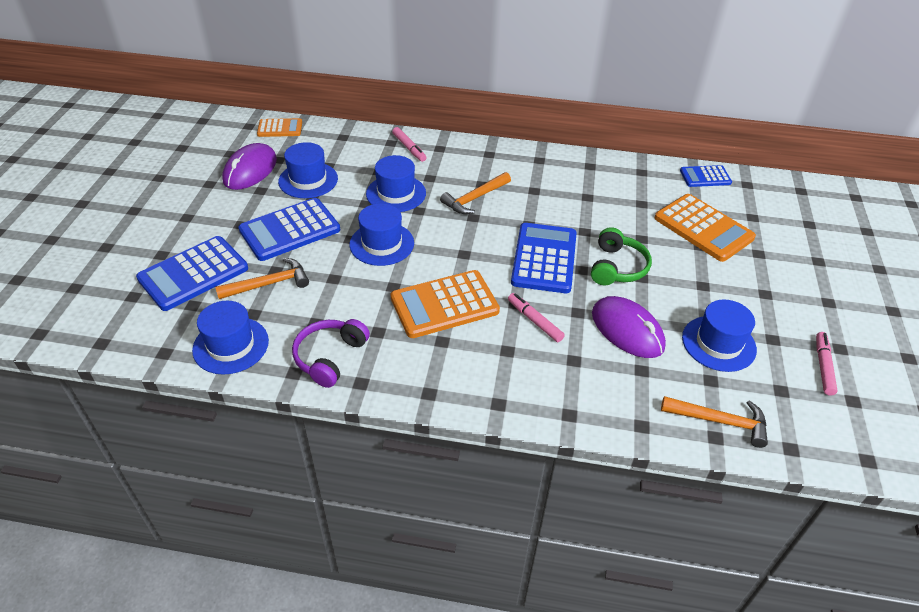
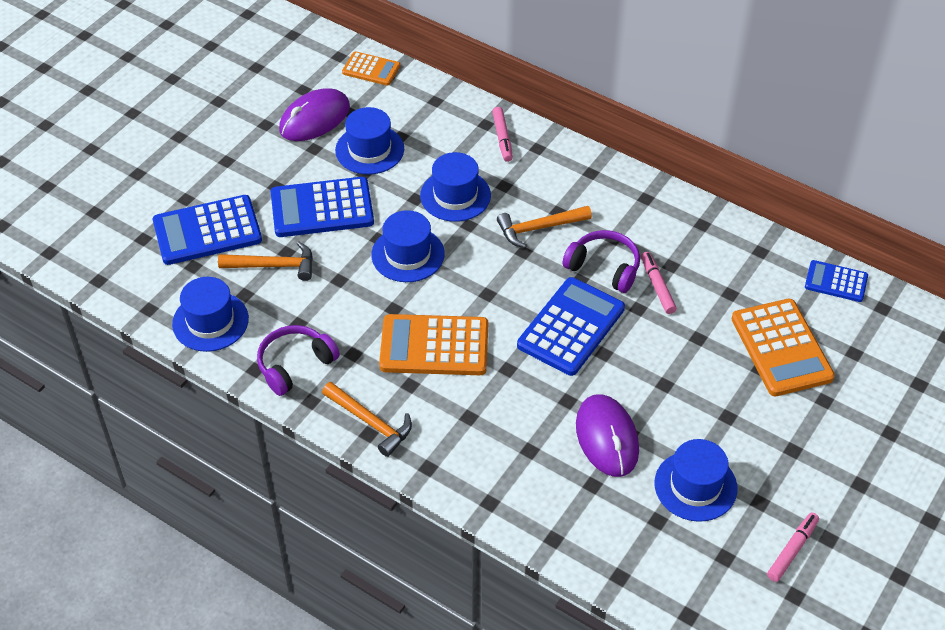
camera: 25 degrees right, 5 degrees up
pink marker [508,293,565,342] -> pink marker moved to [641,252,677,314]
green headphones [591,227,652,285] -> none
orange hammer [661,396,768,448] -> orange hammer moved to [322,382,412,457]
none -> purple headphones [563,230,640,293]

